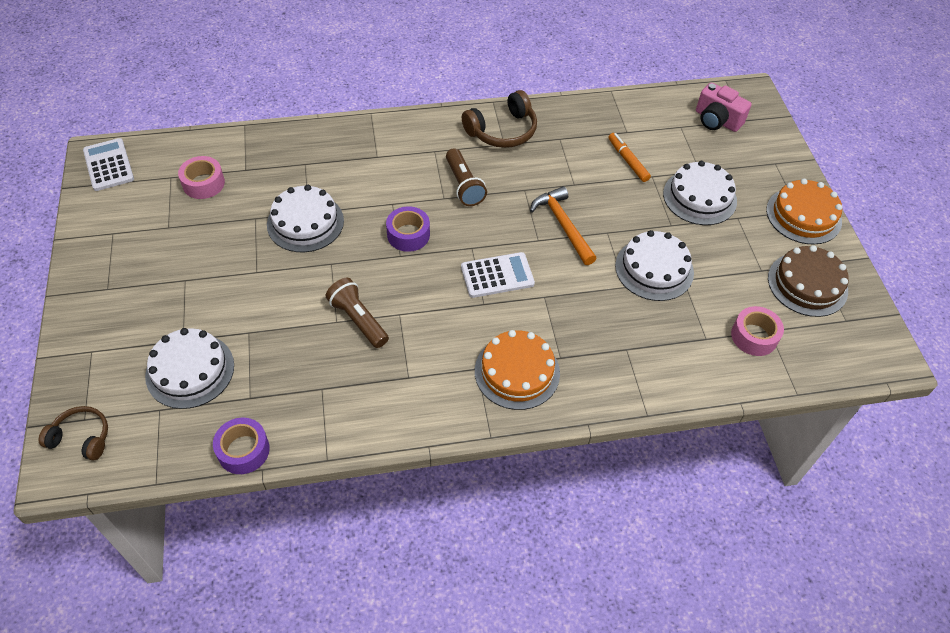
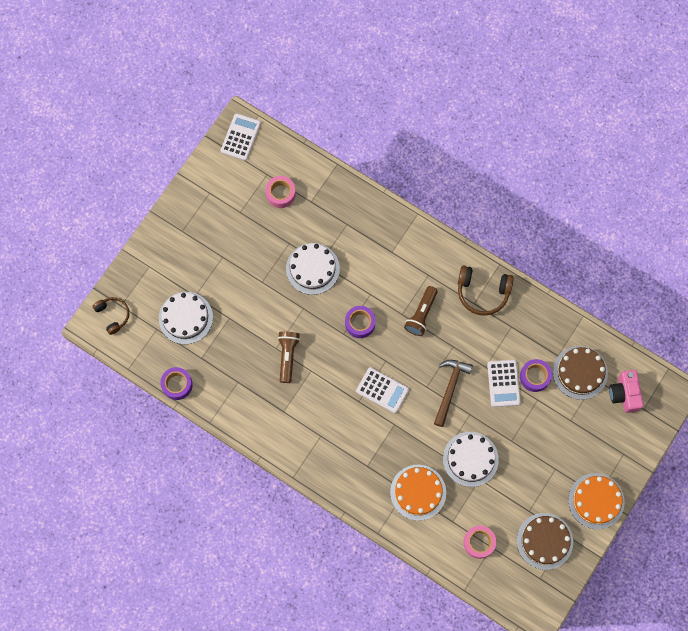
camera: 45 degrees right, 20 degrees up
orange cake [475,330,560,410] -> orange cake moved to [390,465,446,521]
orange hammer [530,186,597,265] -> brown hammer [434,360,473,427]
orange marker [609,133,651,182] -> purple tape [520,359,552,392]
white cake [663,161,737,225] -> none
none -> white calculator [487,360,521,407]
none -> brown cake [553,346,608,400]

